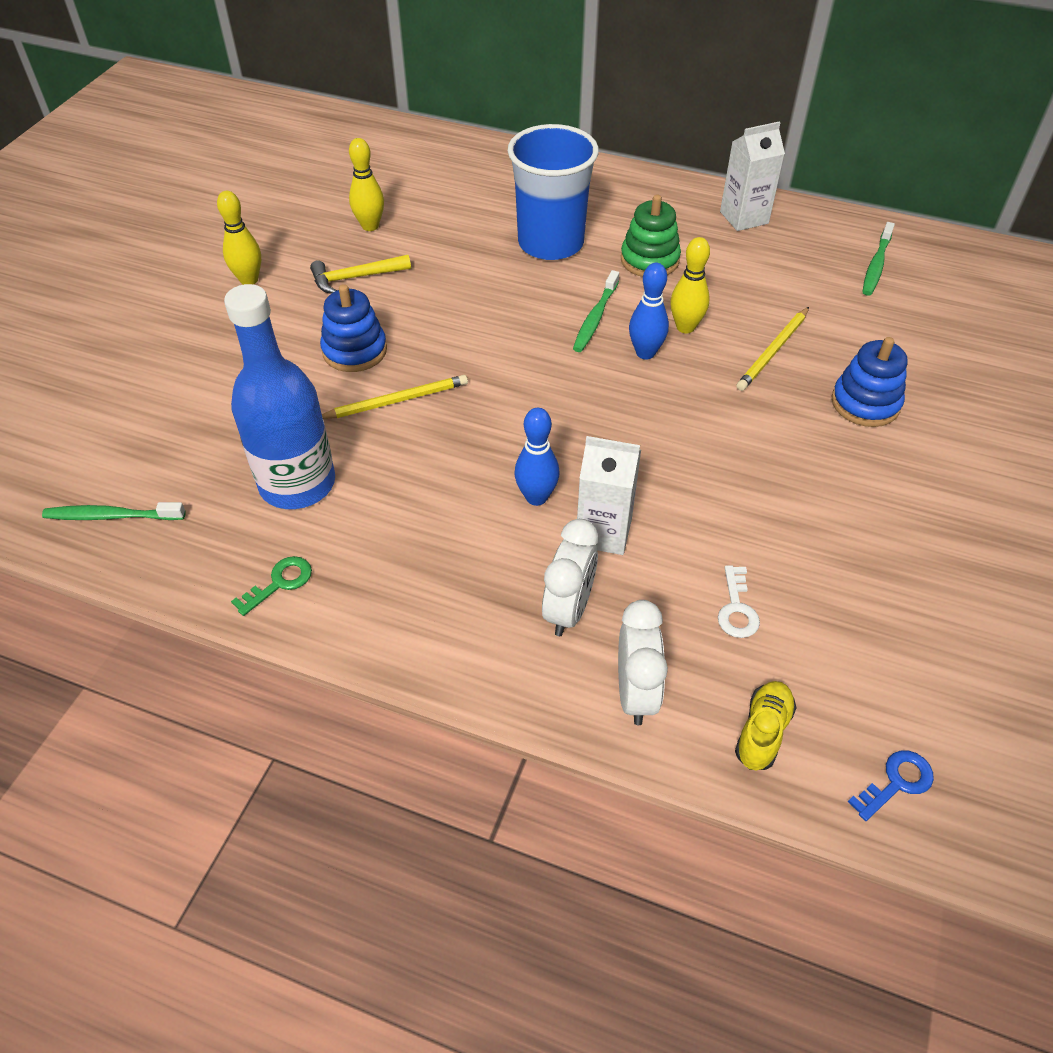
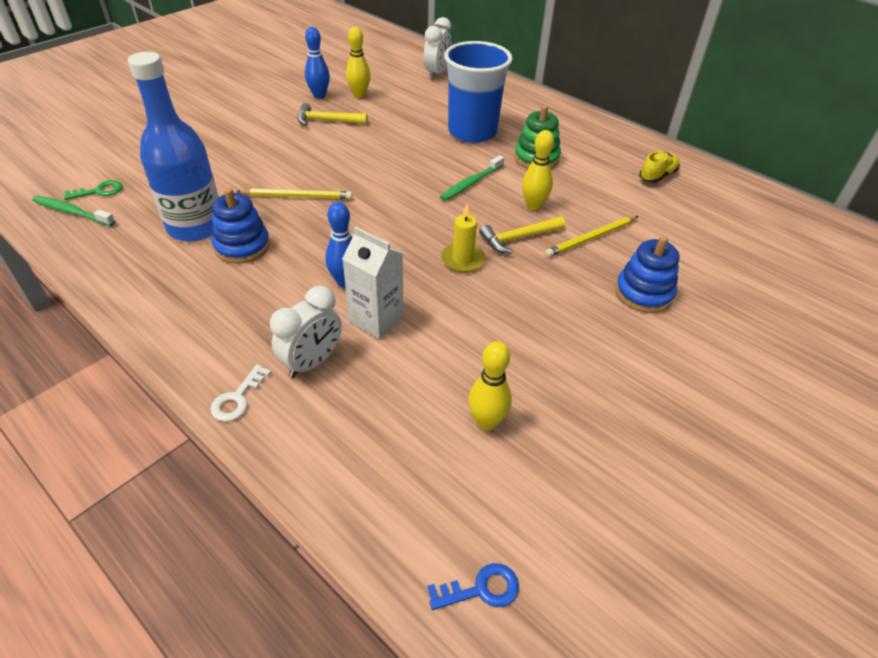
camera: 20 degrees right, 5 degrees down
yellow bowling pin [217,191,261,285] -> yellow bowling pin moved to [468,341,512,430]
green key [231,556,312,616] -> green key moved to [64,180,123,200]
blue stacking toy [320,284,387,372] -> blue stacking toy moved to [212,188,270,264]
white clock [618,600,668,725] -> white clock moved to [423,17,451,80]
blue bowling pin [629,263,669,360] -> blue bowling pin moved to [305,27,330,99]
white key [718,565,760,638] -> white key moved to [210,365,271,422]
white carton [720,122,785,231] -> none
yellow shoe [735,681,796,770] -> yellow shoe moved to [639,151,680,183]
green toothbrush [863,222,895,296] -> none
none -> yellow candle [441,204,486,273]
none -> yellow hammer [479,216,565,254]

